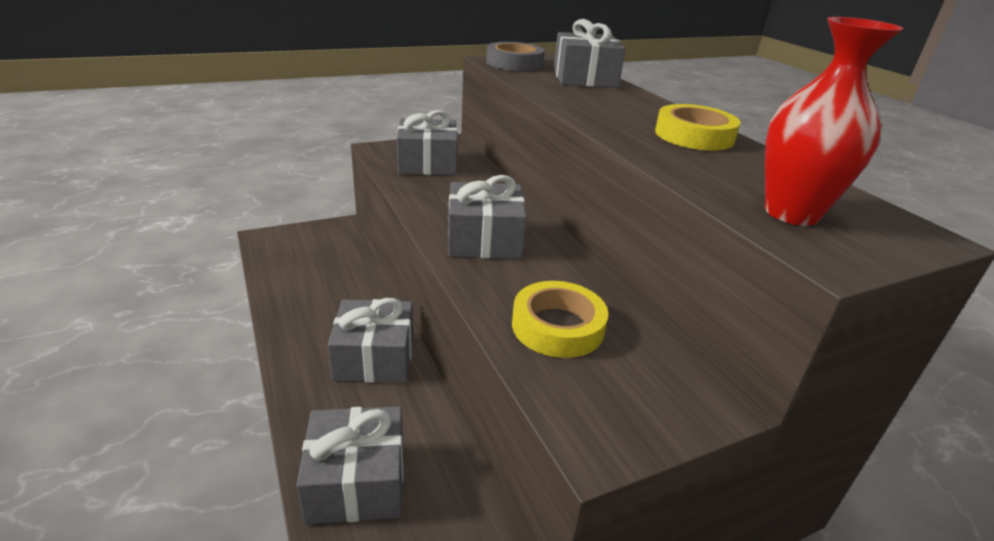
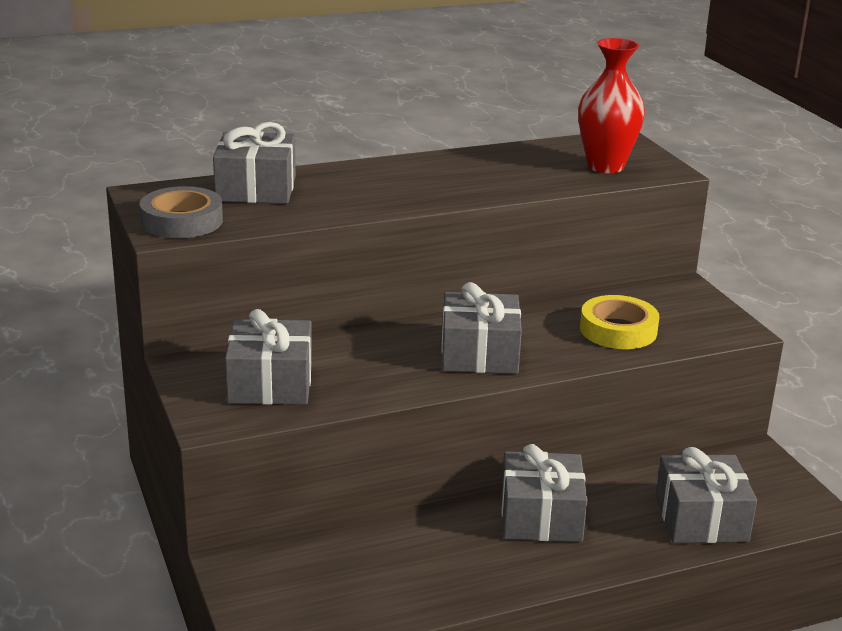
camera: 85 degrees left, 5 degrees down
yellow tape [655,104,741,151] -> none

